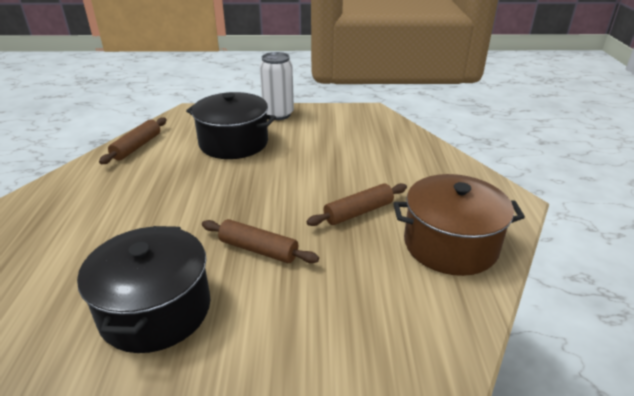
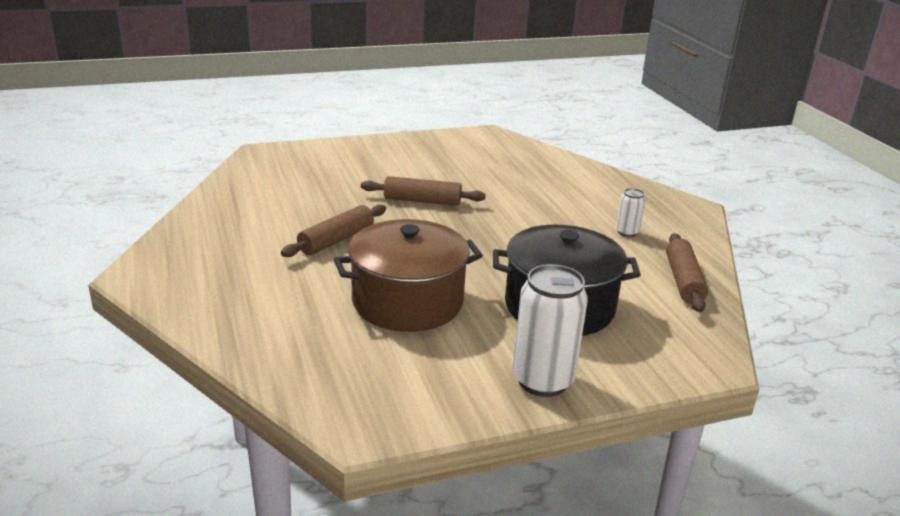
camera: 160 degrees right, 5 degrees down
black pot [77,226,210,353] -> none
brown pot [393,174,525,276] -> brown pot moved to [334,219,483,332]
none -> white can [616,188,645,237]

